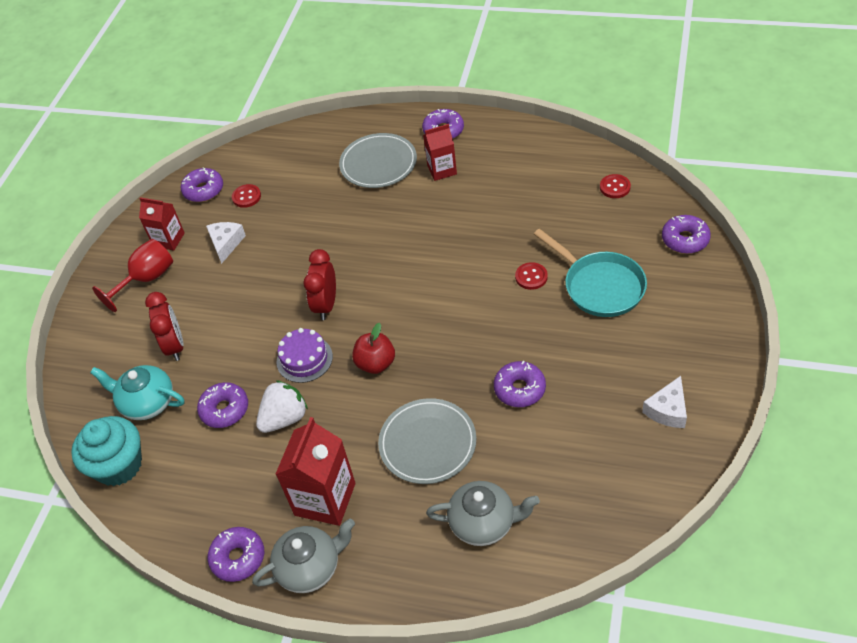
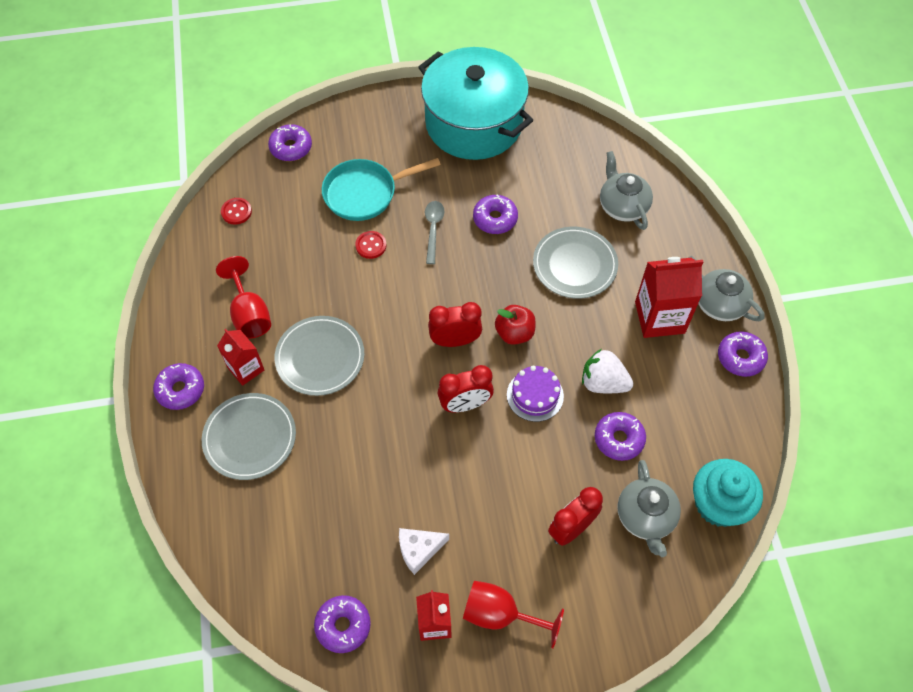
camera: 120 degrees left, 10 degrees up
turquoise teapot [90,365,184,420] -> grey teapot [617,460,681,557]
red button [232,184,261,208] -> none
turquoise pan [534,229,647,317] -> turquoise pan turned 135 degrees counterclockwise [322,158,441,221]
white cheese [642,376,687,428] -> turquoise pot [418,47,533,160]
none -> red goblet [216,256,271,339]
none -> grey plate [275,316,364,396]
none -> grey spoon [425,201,444,264]
none -> red clock [428,302,482,347]

